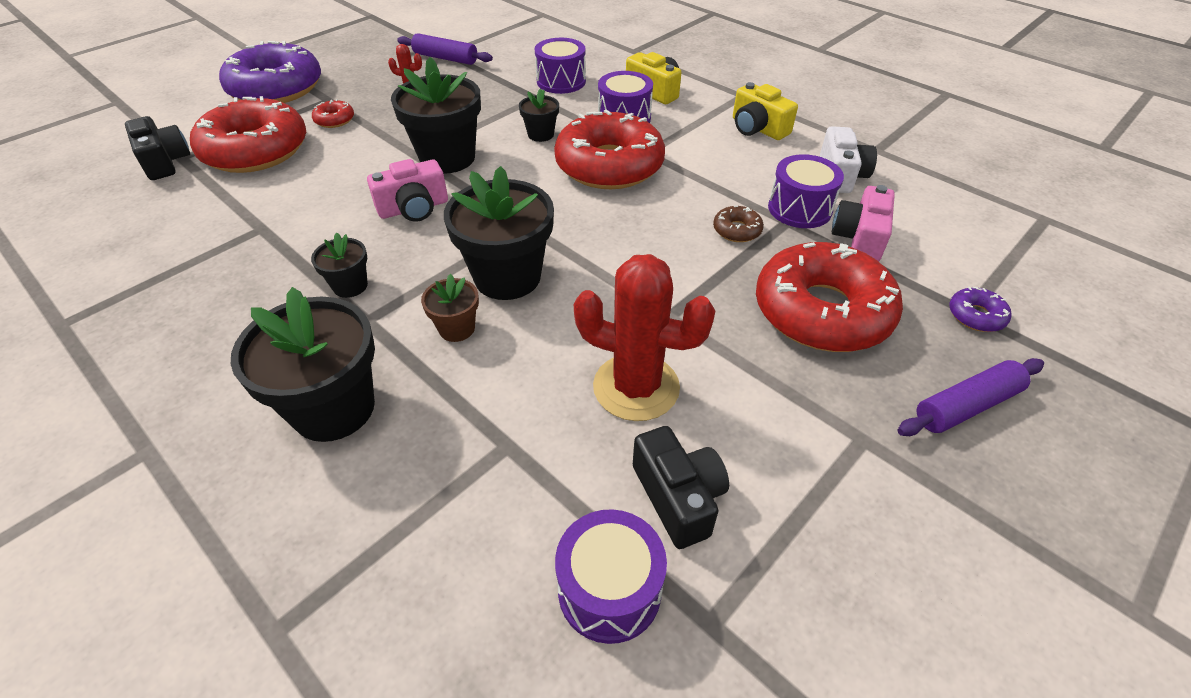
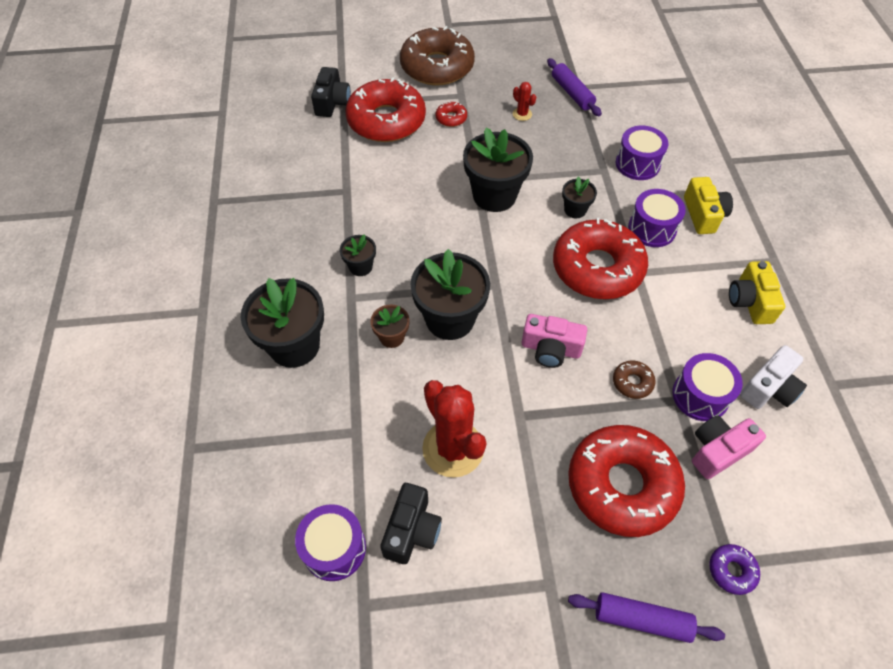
camera: 40 degrees right, 10 degrees up
purple donut [219,41,321,103] -> brown donut [400,26,475,85]
pink camera [367,159,448,222] -> pink camera moved to [522,314,587,368]

